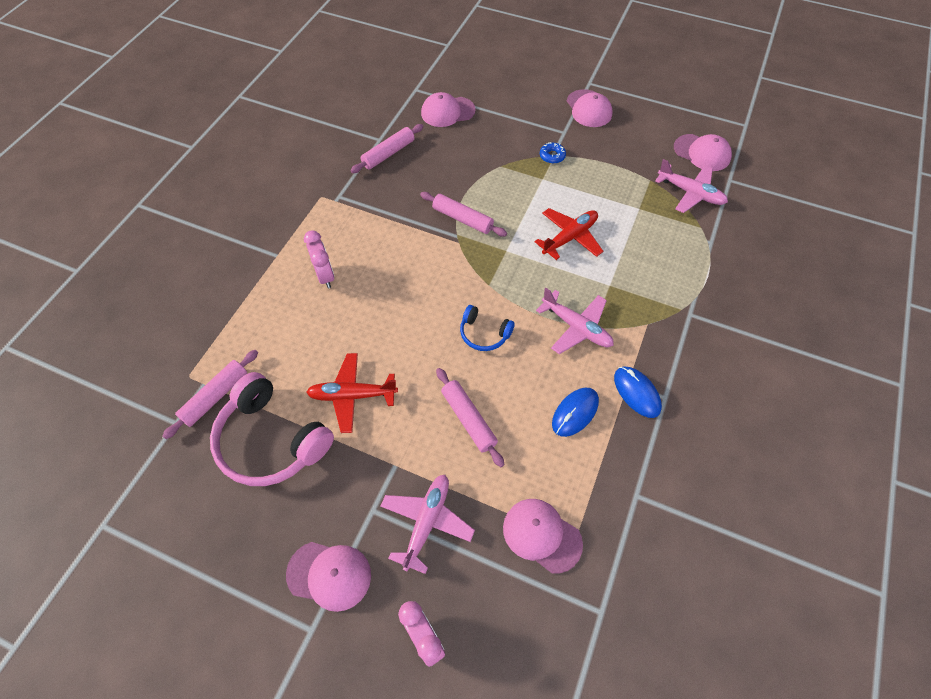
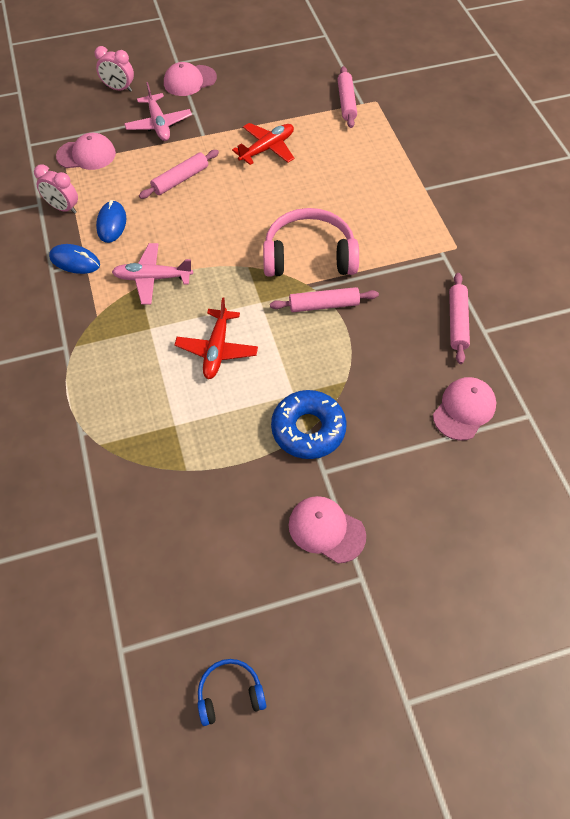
camera: 140 degrees right, 0 degrees up
pink headphones [210,372,334,486] -> pink headphones moved to [263,208,359,277]
pink clock [304,230,334,288] -> pink clock moved to [34,164,78,214]
pink rolling pin [436,368,504,467] -> pink rolling pin turned 60 degrees counterclockwise [139,150,219,199]
blue headphones [460,305,515,351] -> blue headphones moved to [198,659,267,726]
blue donut [540,142,566,164] -> blue donut [271,390,347,459], size x2.20
pink plane [655,159,728,213] -> none
pink cap [674,134,732,171] -> none

